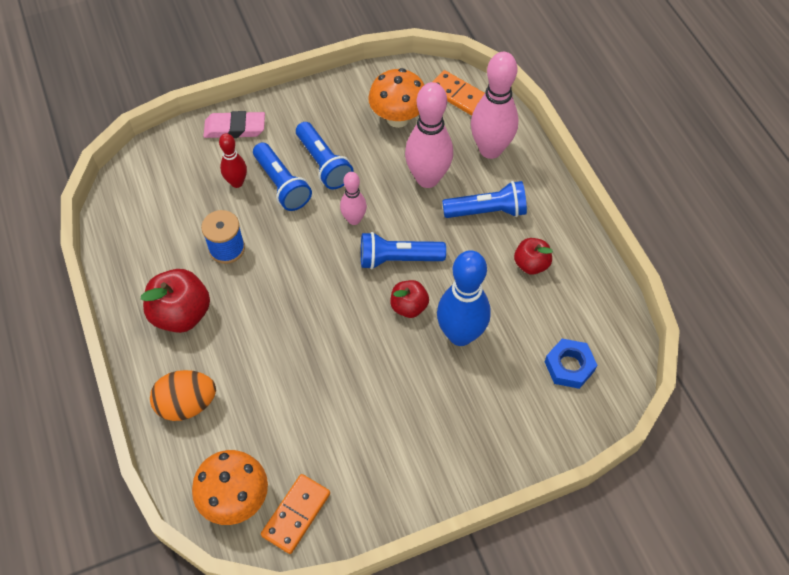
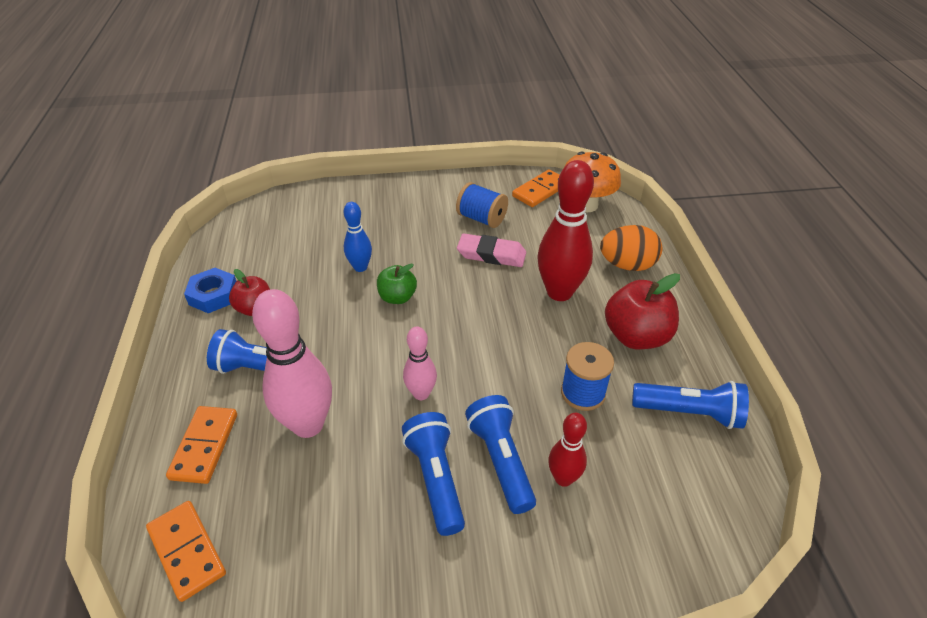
camera: 165 degrees left, 15 degrees down
pink eraser [204,111,265,138] -> pink eraser moved to [457,233,526,267]
blue flashlight [361,232,446,269] -> blue flashlight moved to [632,381,749,429]
orange mushroom [368,68,424,128] -> none
red apple [390,280,429,318] -> green apple [377,263,417,304]
blue bowling pin [437,250,491,346] -> blue bowling pin [344,202,372,272], size x0.55
pink bowling pin [471,52,519,159] -> orange domino [166,406,237,484]
blue nut [545,339,597,389] -> blue nut moved to [184,268,236,313]
none -> blue spool [456,182,508,228]
none -> red bowling pin [537,160,594,301]

